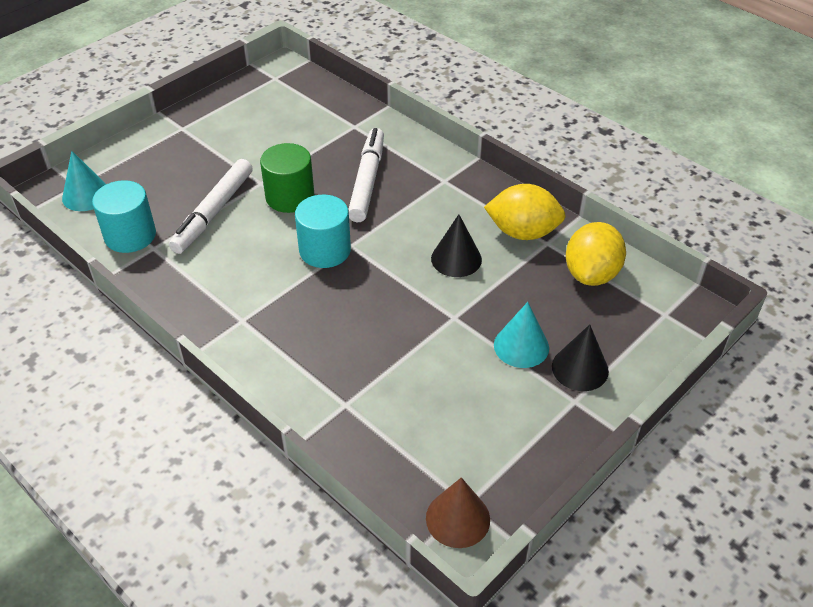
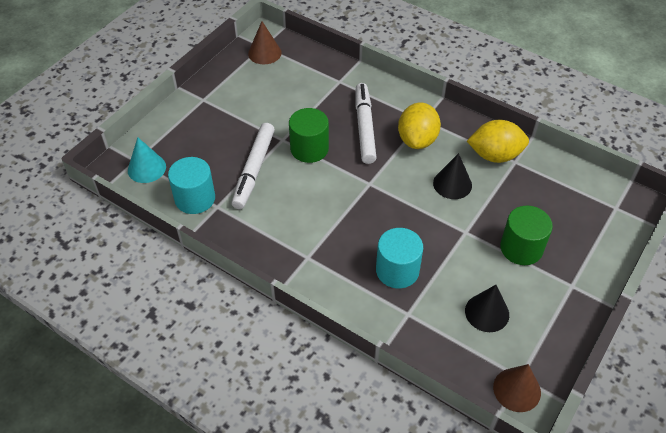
camera: 10 degrees left, 5 degrees up
turquoise cylinder [295,195,351,268] -> turquoise cylinder moved to [376,228,423,288]
turquoise cone [494,302,549,368] -> green cylinder [500,206,553,265]
black cone [552,324,609,391] -> black cone moved to [465,285,509,332]
yellow lemon [566,222,626,286] -> yellow lemon moved to [398,102,441,149]
none -> brown cone [248,22,282,65]

